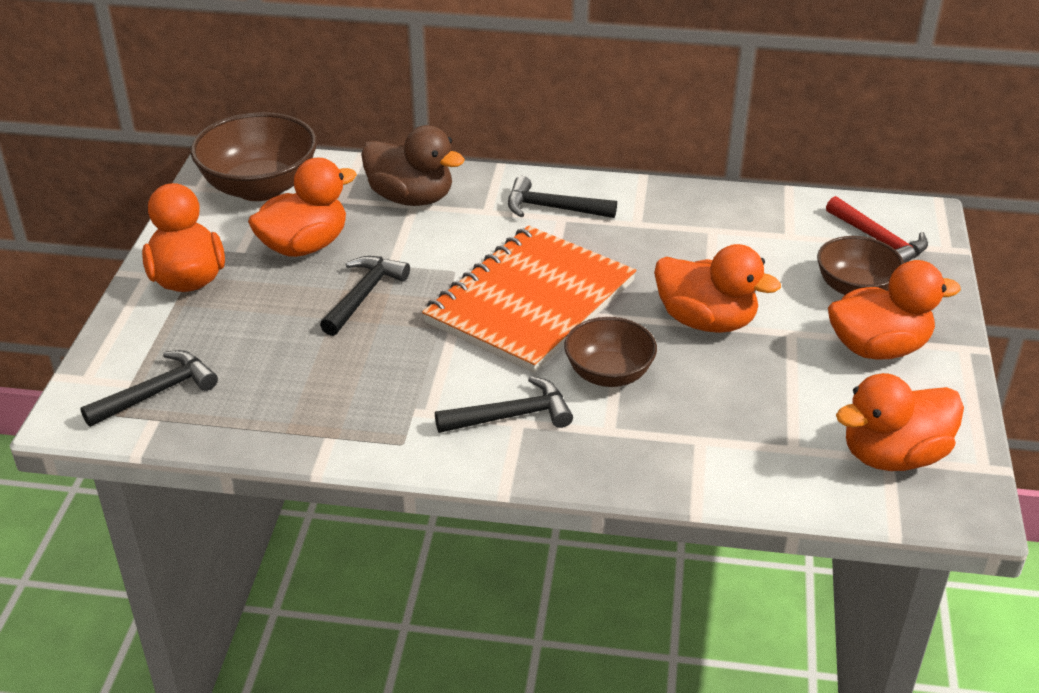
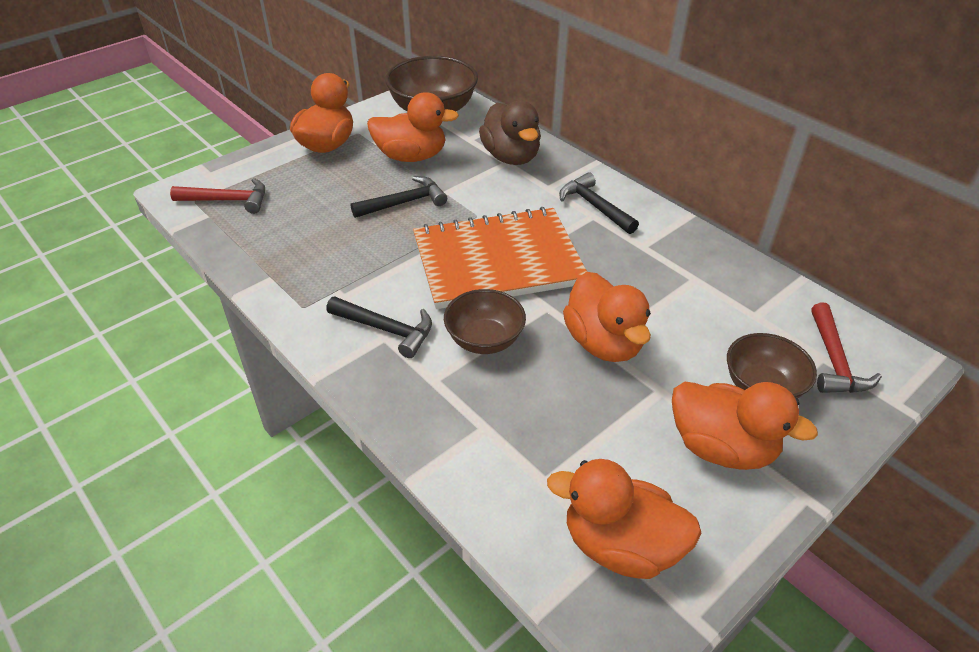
camera: 40 degrees right, 5 degrees up
black hammer [80,350,218,427] -> red hammer [170,178,265,214]

